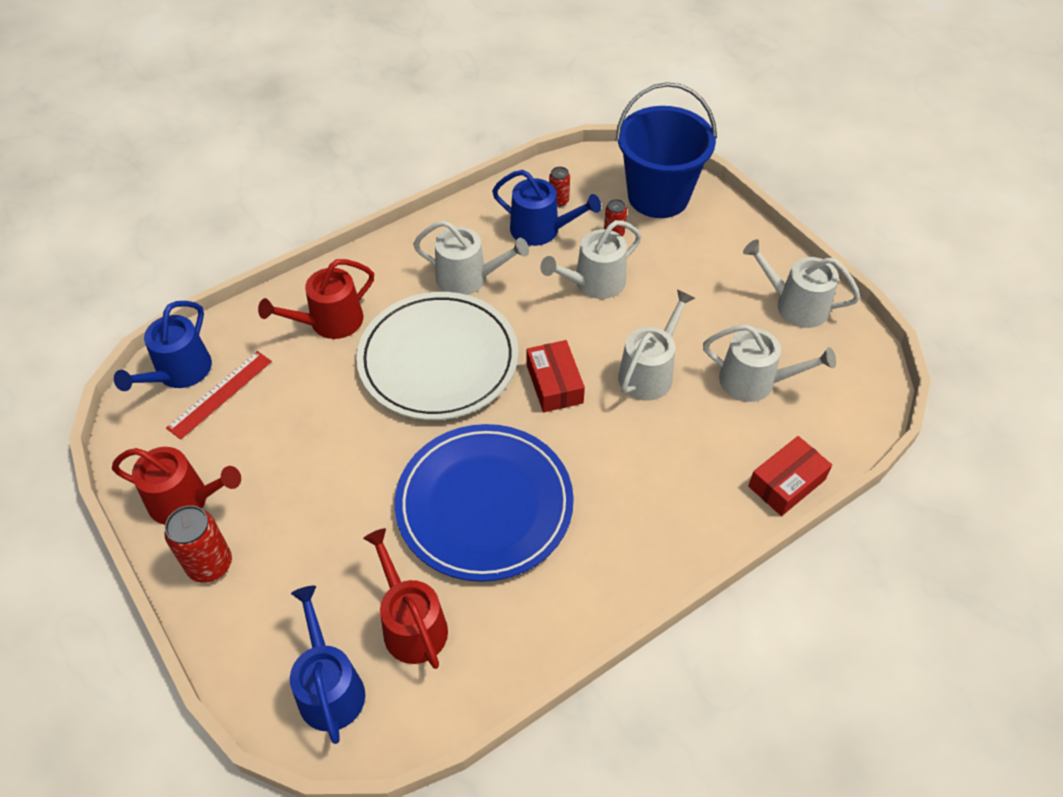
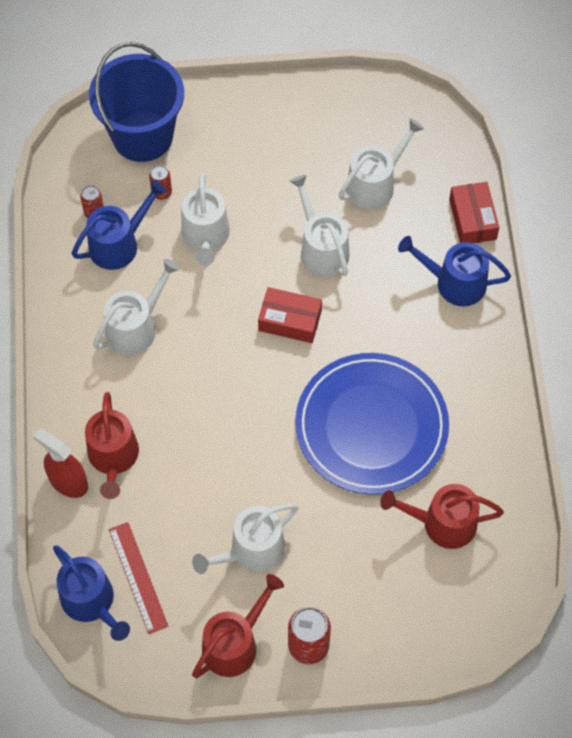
camera: 60 degrees left, 10 degrees up
blue watering can [290,586,365,744] -> blue watering can moved to [398,236,511,306]
white plate [356,292,518,420] -> none
white watering can [743,239,860,328] -> white watering can moved to [192,504,298,574]
none -> red spray bottle [33,428,88,498]

